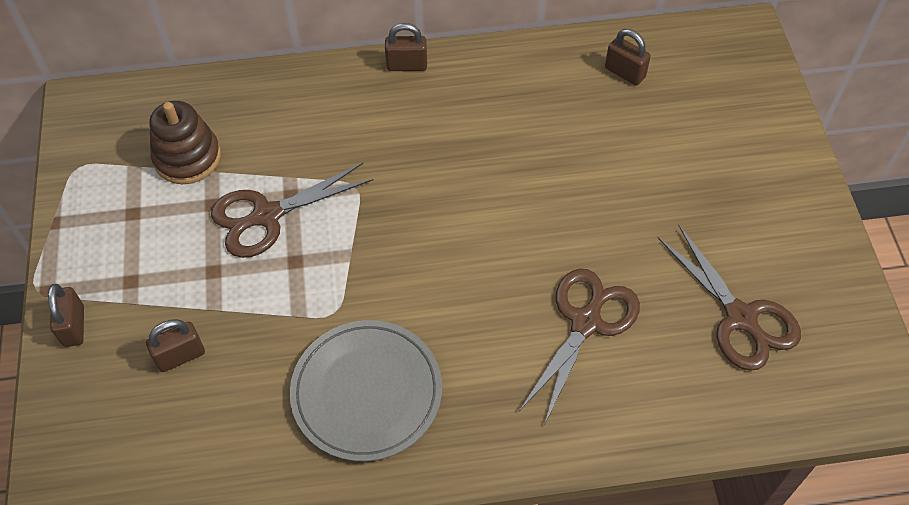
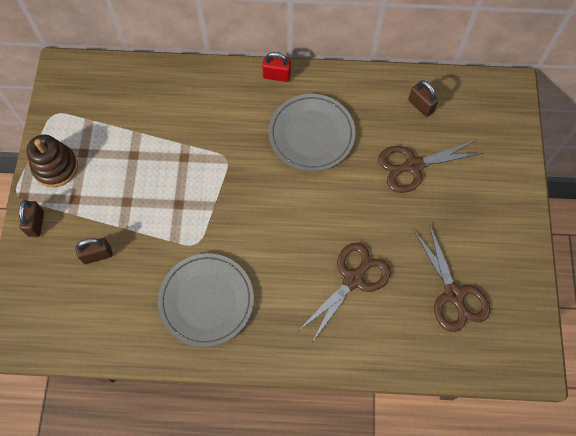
camera: 10 degrees right, 10 degrees up
brown stacking toy [149,101,221,184] -> brown stacking toy moved to [26,135,78,187]
brown scissors [211,163,373,258] -> brown scissors moved to [378,140,483,193]
brown padlock [385,23,427,71] -> red padlock [262,52,291,82]
none -> grey plate [269,94,356,171]

